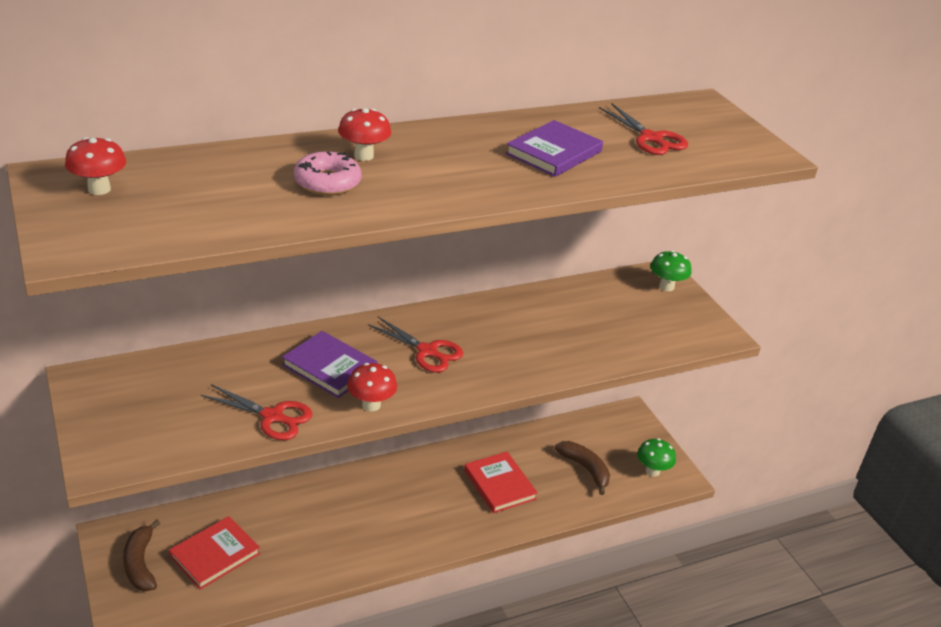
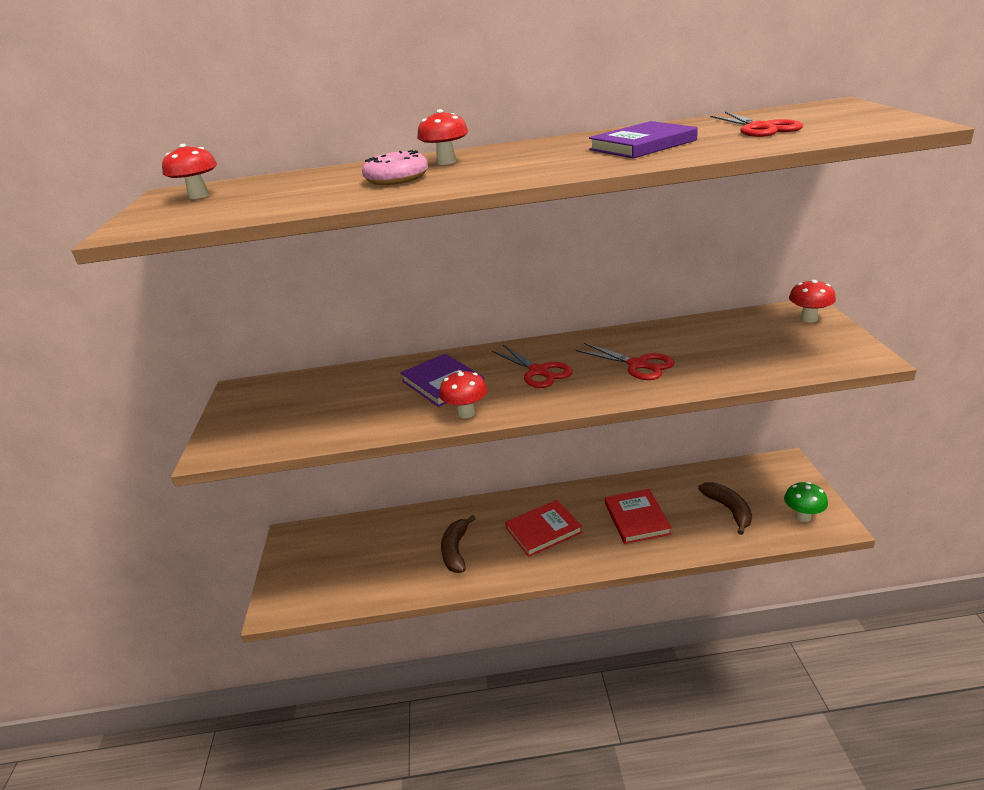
camera: 25 degrees right, 5 degrees down
brown banana [123,519,160,591] -> brown banana moved to [441,515,476,573]
red book [169,516,260,590] -> red book moved to [505,500,582,557]
red scissors [201,384,312,440] -> red scissors moved to [576,343,675,380]
green mushroom [650,250,691,291] -> red mushroom [789,280,836,322]

